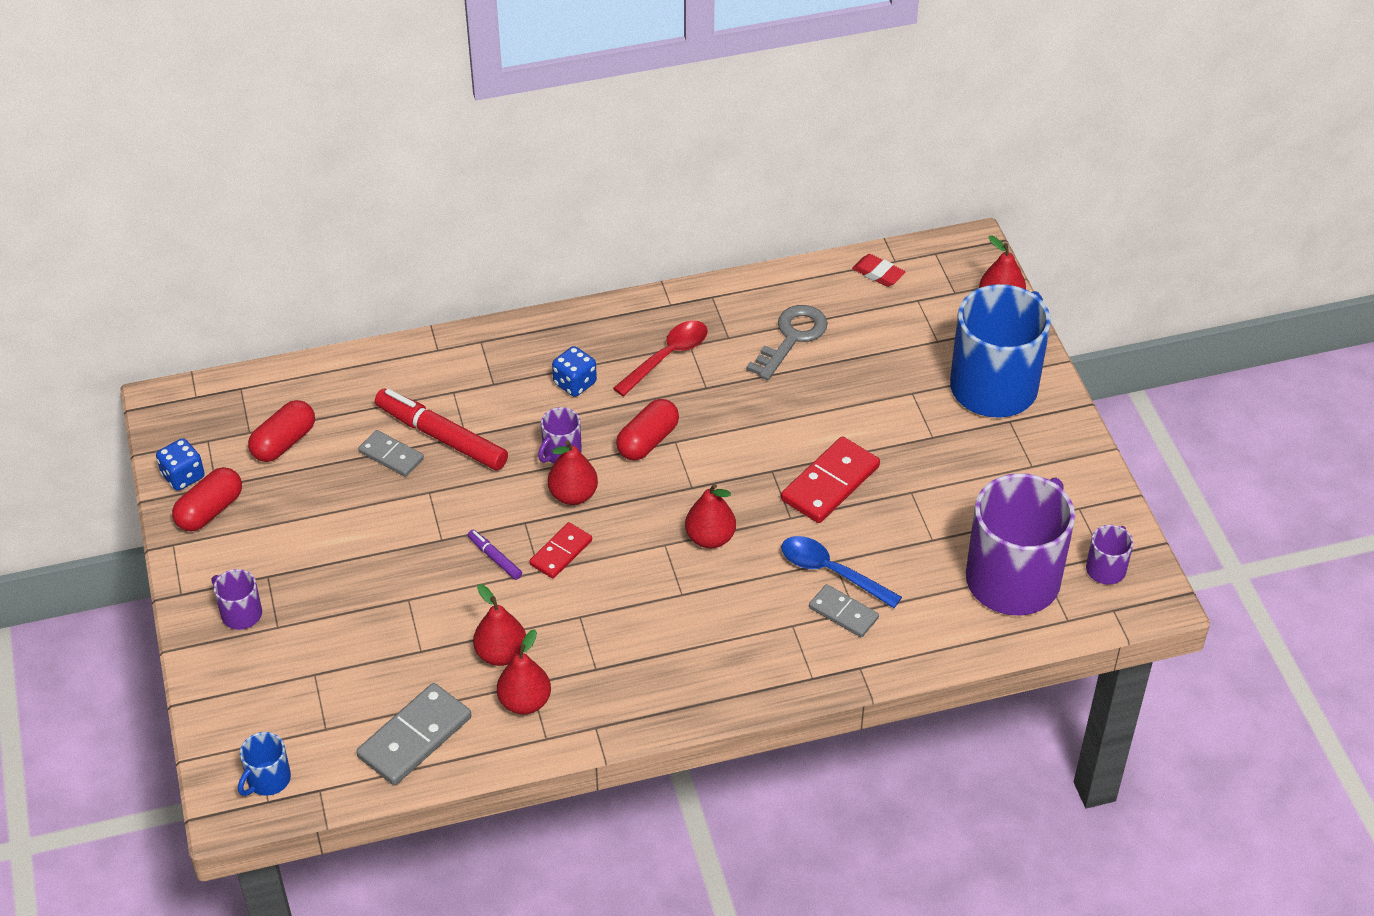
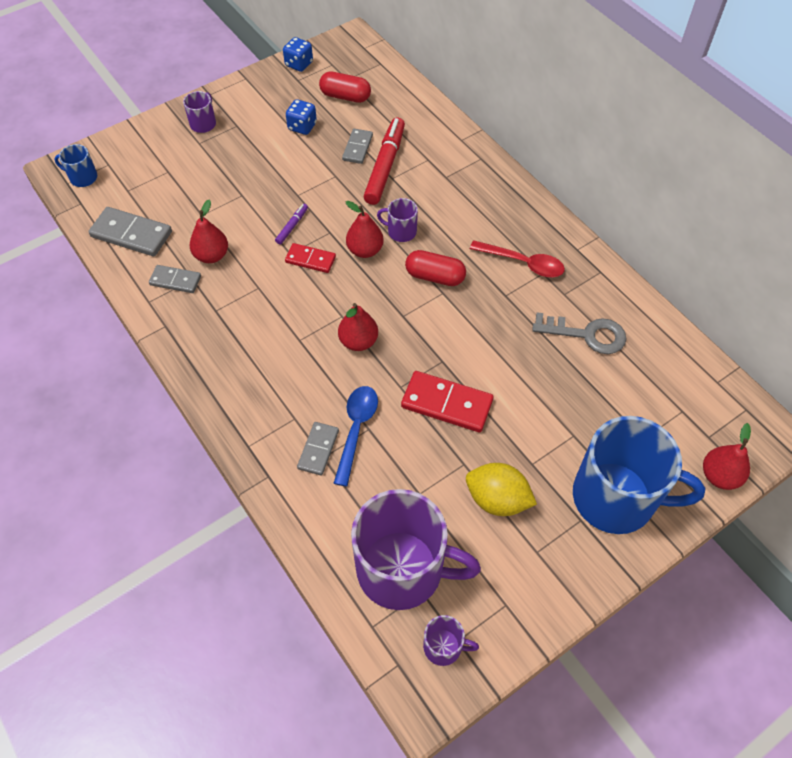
camera: 70 degrees right, 10 degrees up
red capsule [172,467,242,531] -> none
red pear [497,629,551,714] -> grey domino [149,265,201,293]
blue dice [552,346,597,397] -> blue dice moved to [286,99,317,135]
red eraser [852,254,905,287] -> none
none -> yellow lemon [466,463,537,516]

